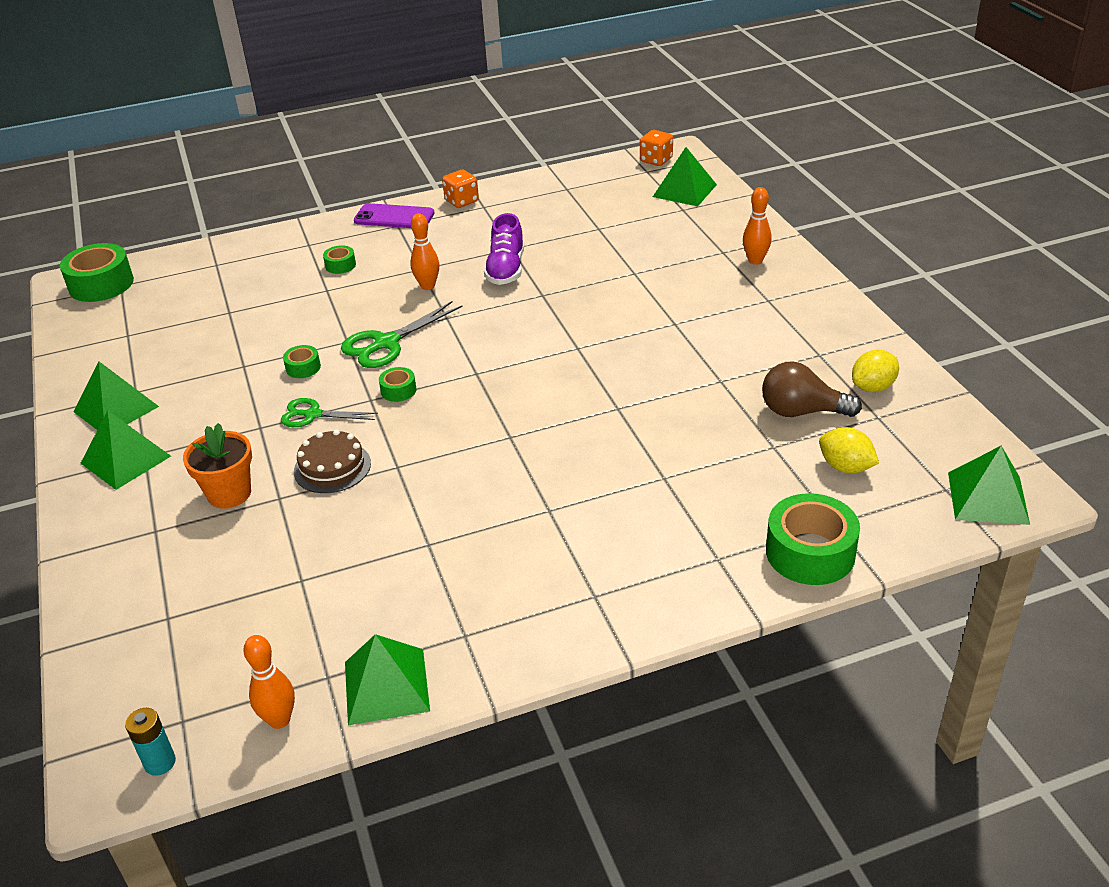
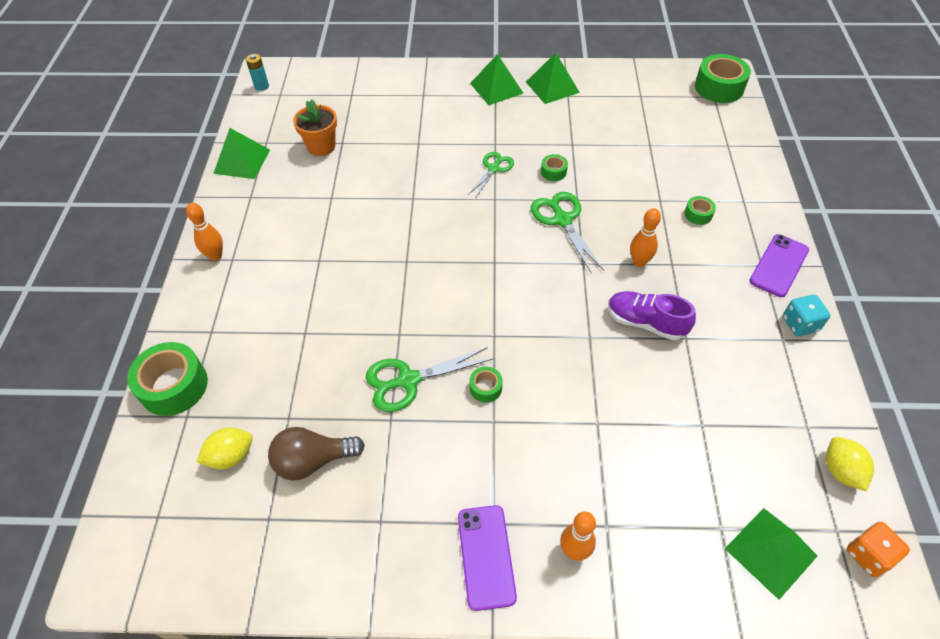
camera: 110 degrees right, 15 degrees up
orange flower pot [183,423,252,509] -> orange flower pot moved to [293,100,337,156]
orange bowling pin [243,635,295,729] -> orange bowling pin moved to [186,203,223,261]
brown cake [294,429,371,493] -> none
green tape [379,367,417,402] -> green tape moved to [470,367,503,403]
orange dice [442,170,479,208] -> turquoise dice [783,295,830,336]
brown light bulb [762,361,862,417] -> brown light bulb turned 135 degrees counterclockwise [268,427,365,481]
yellow lemon [852,350,899,392] -> yellow lemon moved to [826,437,874,491]
green pyramid [948,446,1030,525] -> none
none -> green scissors [366,347,493,412]
none -> purple phone [458,505,517,611]

